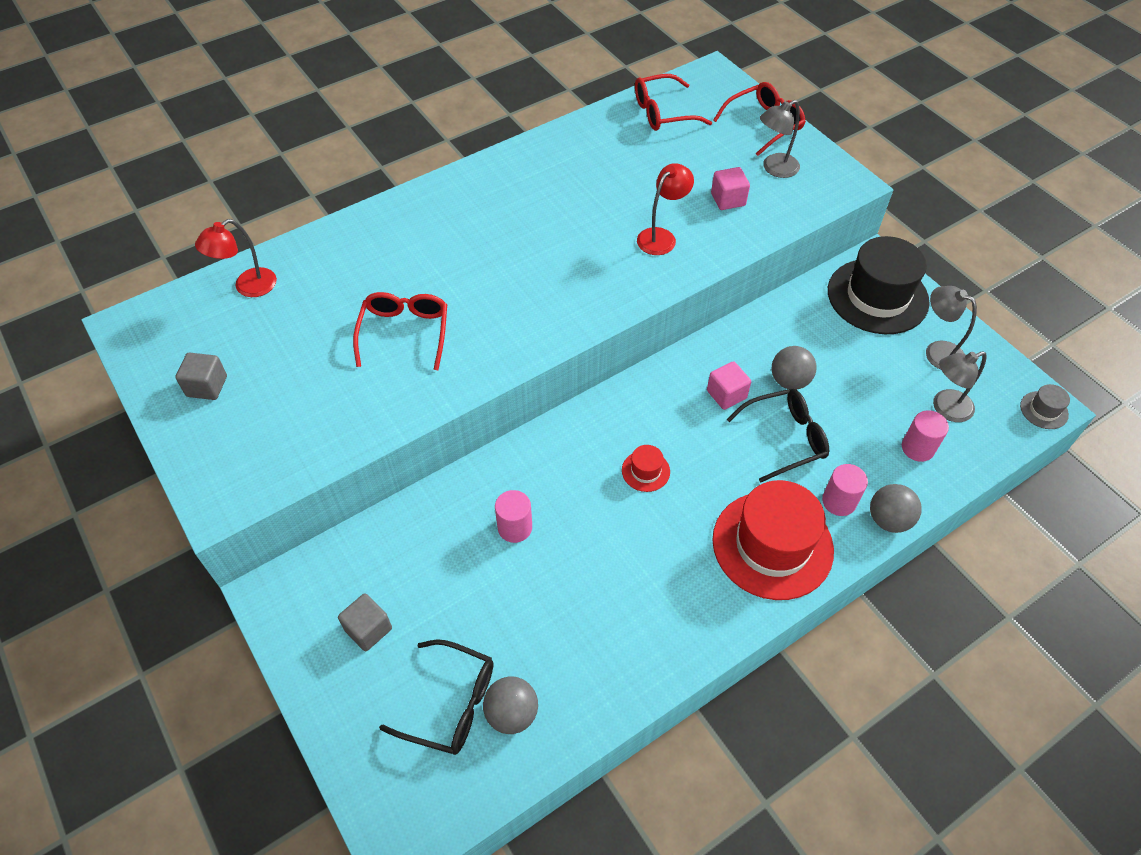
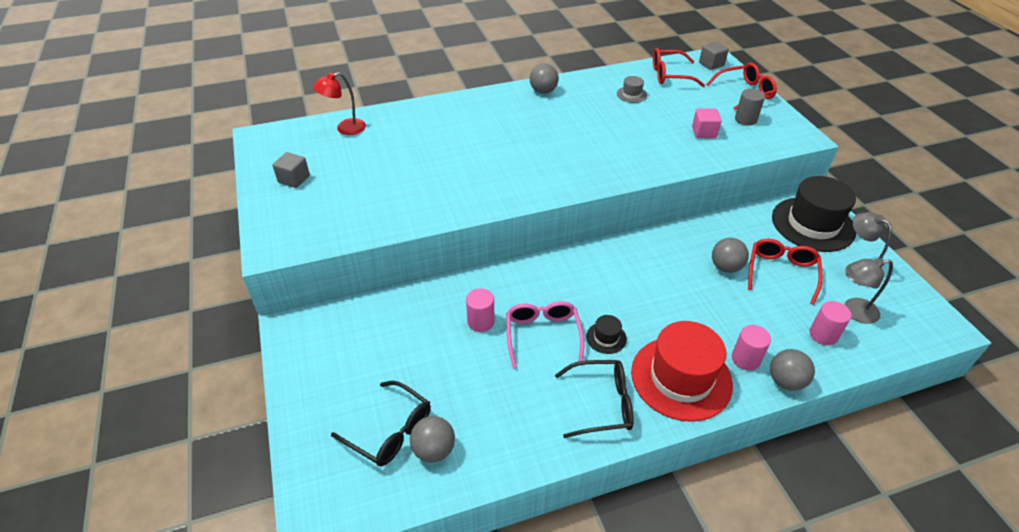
camera: 15 degrees right, 10 degrees down
grey cube [338,593,392,651] -> grey cube moved to [699,42,729,70]
red glasses [353,292,447,370] -> red glasses moved to [748,239,823,305]
red hat [622,445,670,492] -> none
red lamp [637,163,694,255] -> none
pink cube [707,361,751,410] -> none
black glasses [727,389,829,482] -> black glasses moved to [555,360,633,438]
grey lamp [760,100,800,178] -> grey cylinder [735,89,765,126]
grey hat [1020,384,1070,429] -> grey hat moved to [617,76,647,103]
none -> pink glasses [506,301,584,369]
none -> grey ball [530,63,559,94]
none -> black hat [586,315,627,354]

